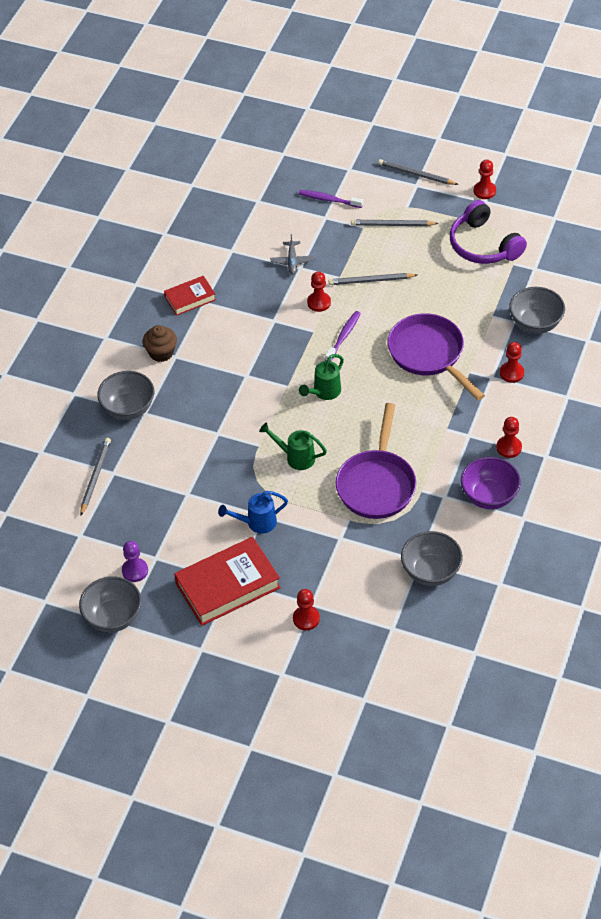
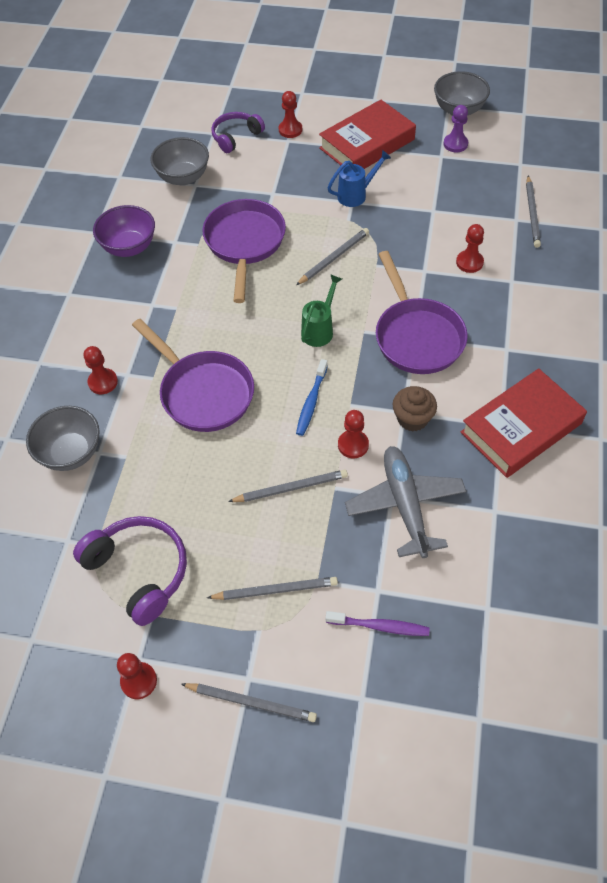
camera: 170 degrees right, 5 degrees up
grey bowl [97,371,154,420] -> none
brown cupcake [143,325,177,362] -> brown cupcake moved to [393,386,437,431]
red book [164,276,216,316] -> red book [460,368,587,478], size x1.80
green watering can [259,423,327,470] -> grey pencil [296,228,369,285]
grey plane [271,234,314,274] -> grey plane [345,446,466,558], size x1.98
purple toothbrush [325,311,361,361] -> blue toothbrush [296,359,328,436]
red pawn [496,417,522,458] -> red pawn moved to [456,224,484,273]
none -> purple headphones [211,112,265,153]
none -> purple pan [376,251,468,374]

